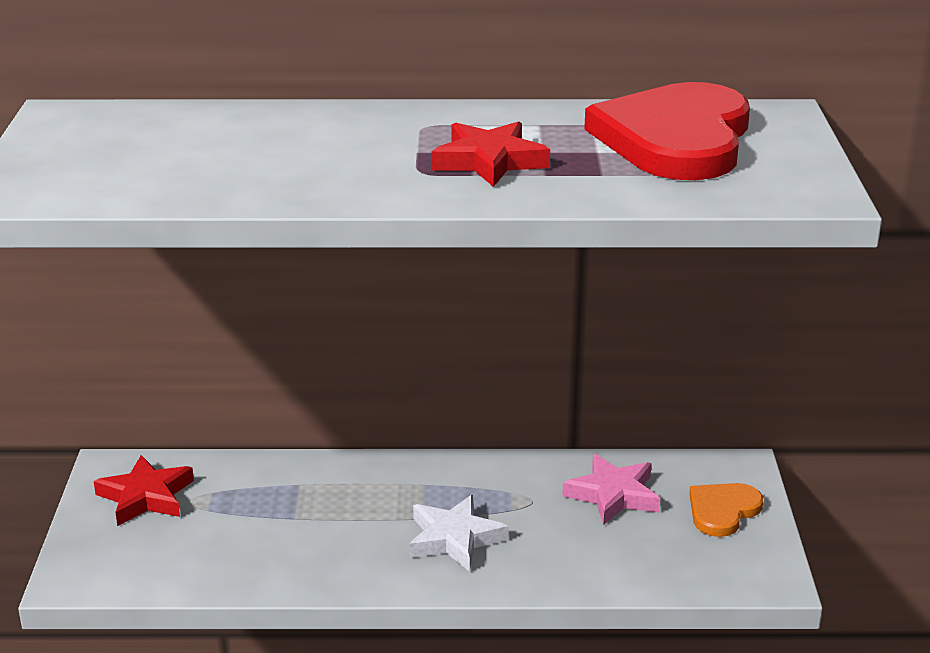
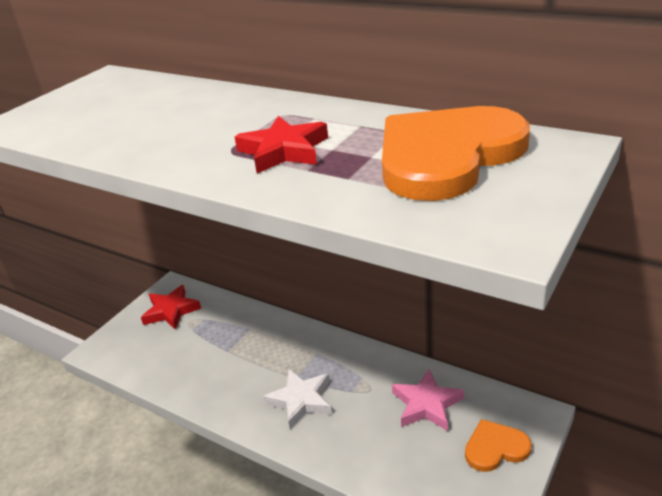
camera: 35 degrees right, 5 degrees up
red heart [584,82,750,180] -> orange heart [382,106,530,201]

